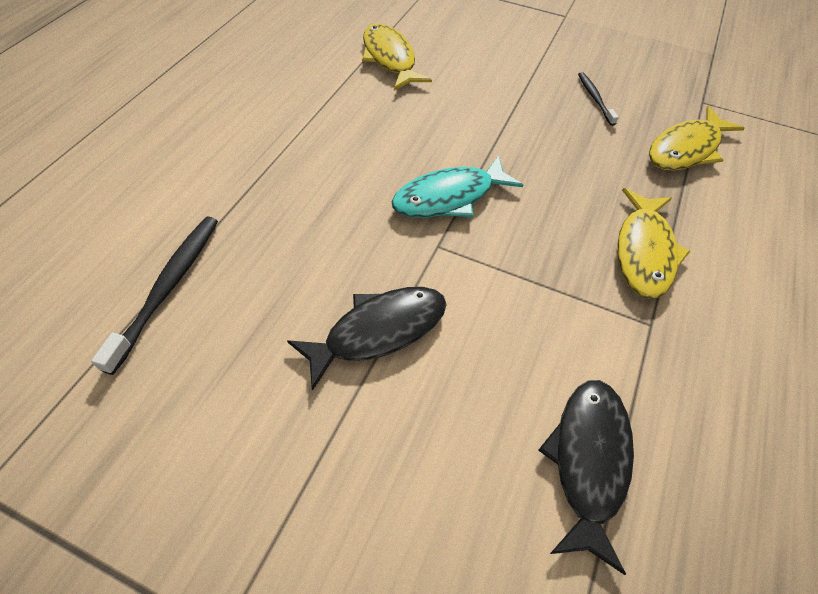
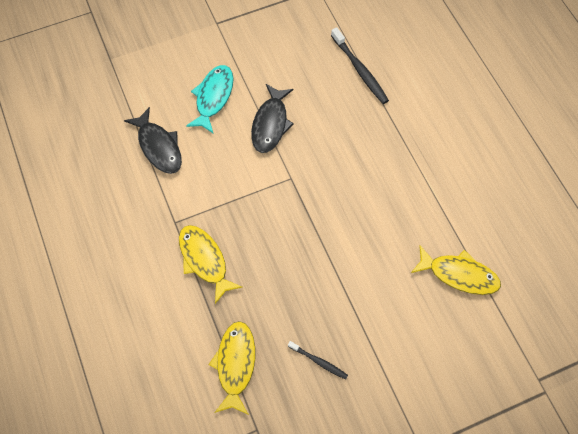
camera: 135 degrees right, 10 degrees up
turquoise fish [391,155,523,218] -> turquoise fish moved to [186,65,233,134]

